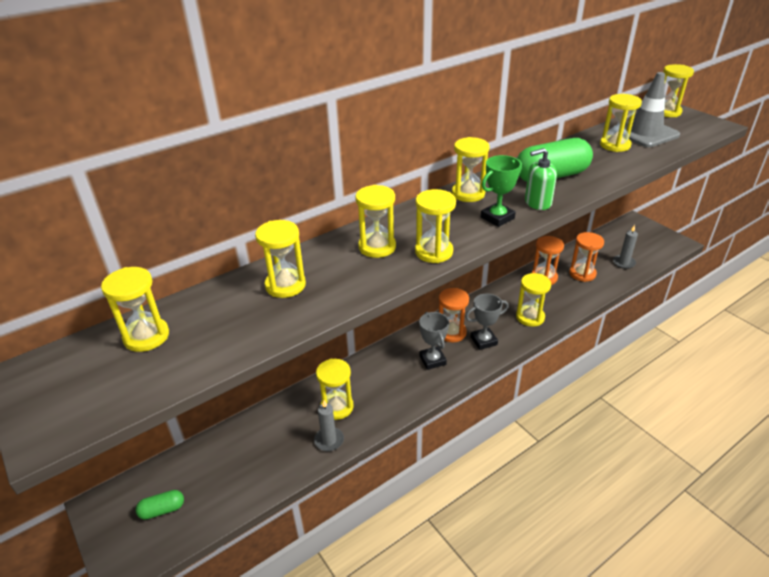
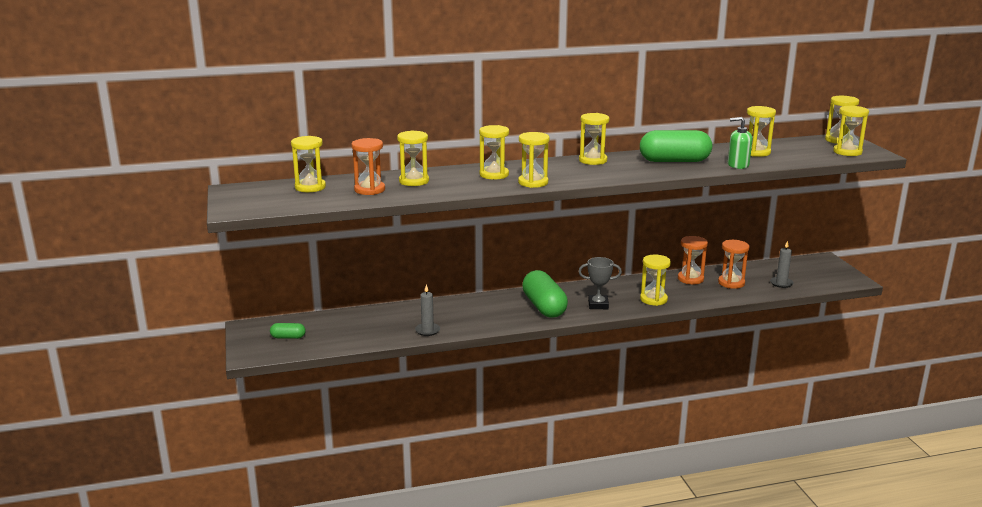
camera: 20 degrees right, 15 degrees down
yellow hourglass [316,359,354,420] -> yellow hourglass moved to [833,105,869,156]
grey trophy [419,312,449,370] -> green capsule [522,270,568,317]
orange hourglass [439,288,469,342] -> orange hourglass moved to [351,138,385,195]
green trophy [481,155,522,227] -> none
green soap dispenser [525,148,557,210] -> green soap dispenser moved to [728,117,752,169]
grey traffic cone [613,72,680,147] -> none

